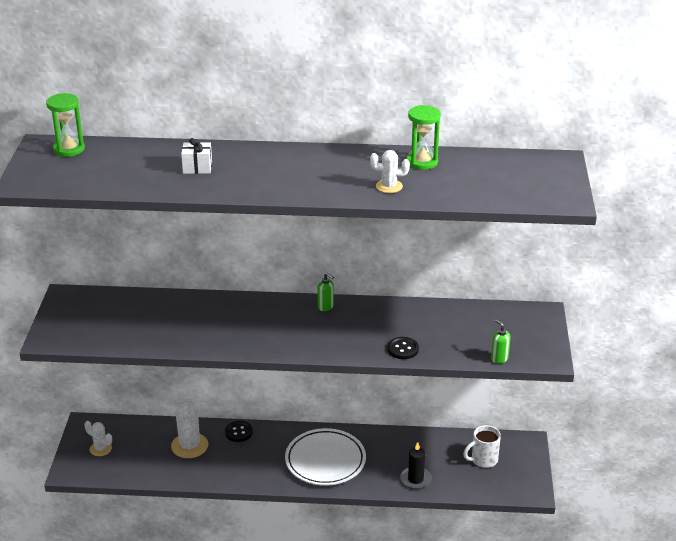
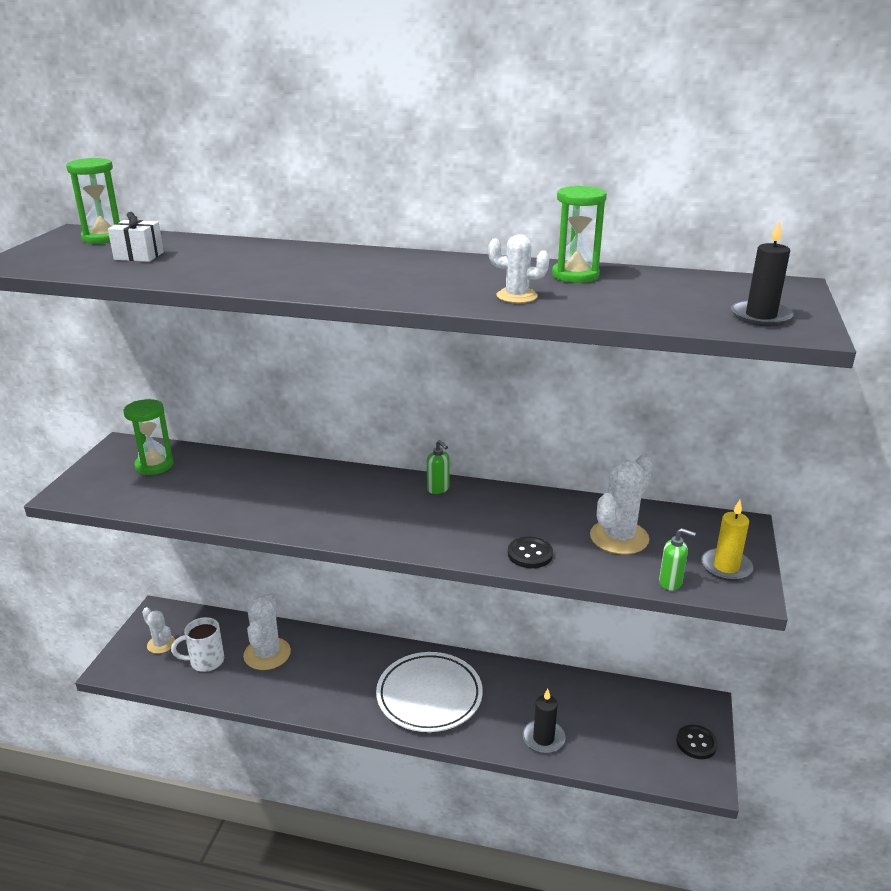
camera: 10 degrees right, 5 degrees down
white gift [181,138,212,174] -> white gift moved to [108,212,164,262]
black button [225,421,253,442] -> black button moved to [676,725,718,759]
white mug [463,425,501,468] -> white mug moved to [171,617,224,672]
green soap dispenser [491,319,511,364] -> green soap dispenser turned 135 degrees clockwise [659,528,696,591]
none -> green hourglass [123,399,174,475]
none -> white cactus [590,454,653,555]
none -> yellow candle [701,500,753,581]
none -> black candle [731,220,794,326]

